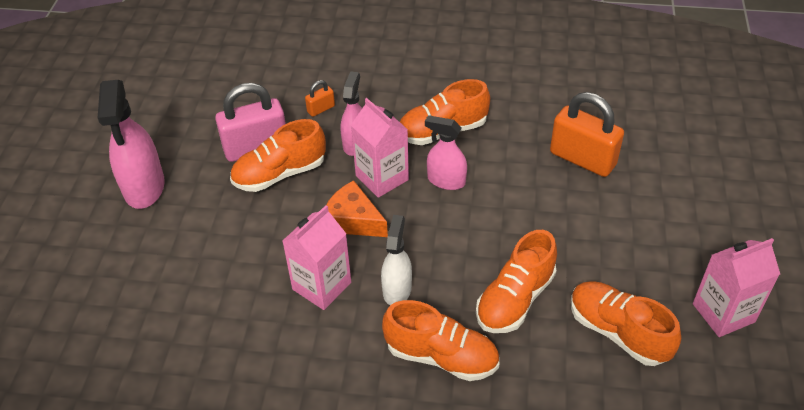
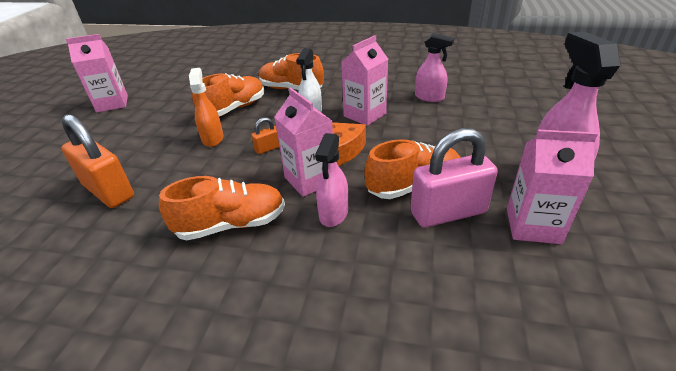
camera: 175 degrees left, 10 degrees down
orange padlock [305,80,335,117] -> orange padlock moved to [251,117,279,154]
pink spray bottle [425,115,467,190] -> pink spray bottle moved to [415,33,455,102]
orange shoe [571,281,681,366] -> none
none -> orange spray bottle [189,68,224,147]
none -> pink carton [507,130,598,244]

